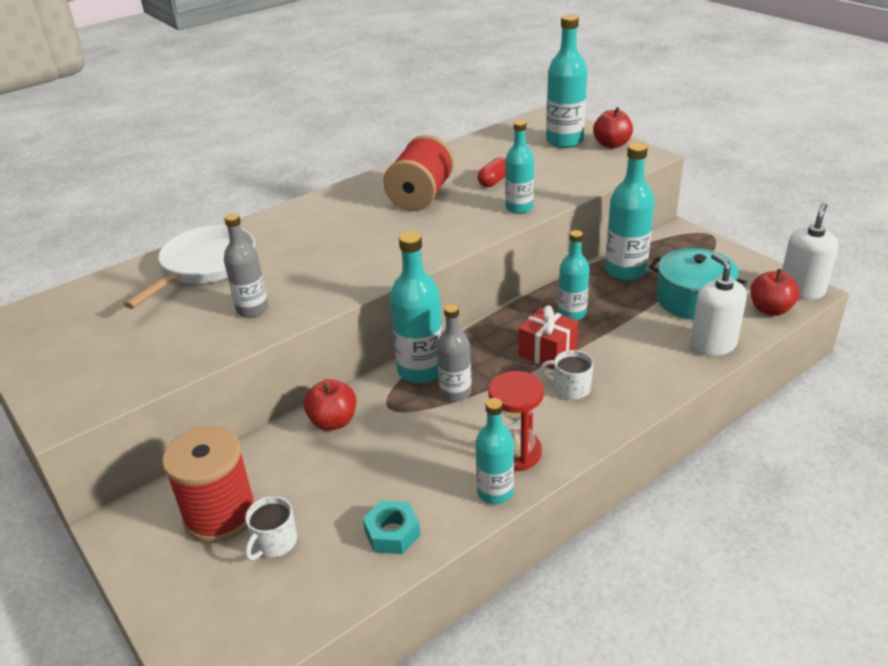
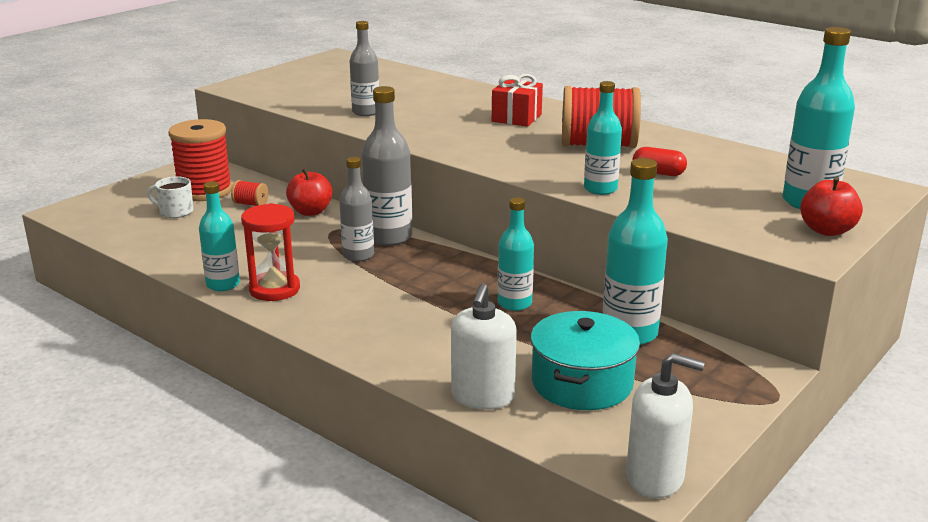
camera: 75 degrees right, 10 degrees down
white pan [123,225,255,309] -> none
turquoise nut [363,500,420,554] -> none
turquoise bottle [390,231,443,383] -> grey bottle [362,86,412,246]
red gift [518,305,578,370] -> red gift moved to [492,74,543,127]
white mug [541,350,594,400] -> none
white soap dispenser [690,253,747,356] -> white soap dispenser turned 135 degrees clockwise [451,284,517,410]
red apple [750,269,799,316] -> none
none -> red spool [231,180,268,206]

